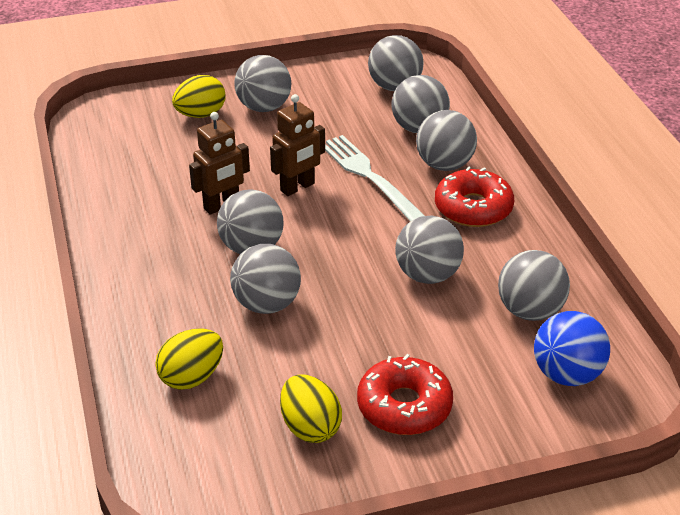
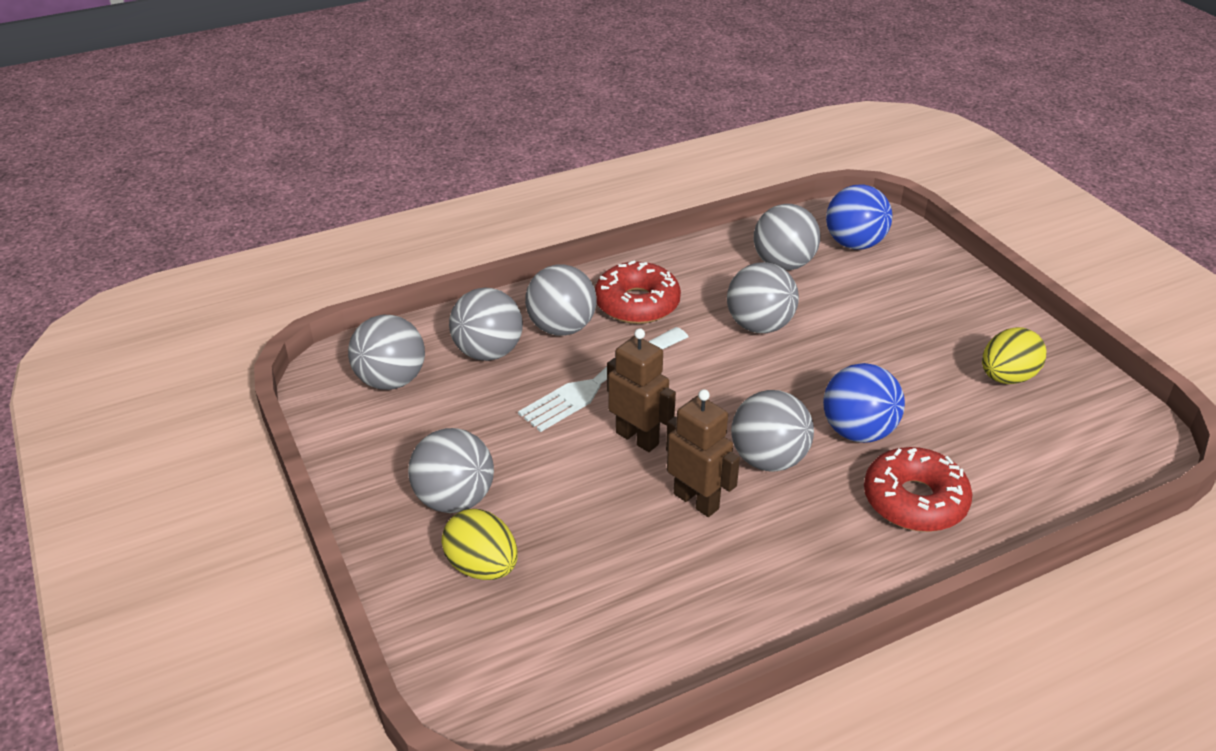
camera: 100 degrees left, 0 degrees up
yellow egg [155,328,223,390] -> none
grey ball [230,244,301,314] -> blue ball [823,363,905,443]
red donut [357,354,453,435] -> red donut moved to [864,447,973,532]

